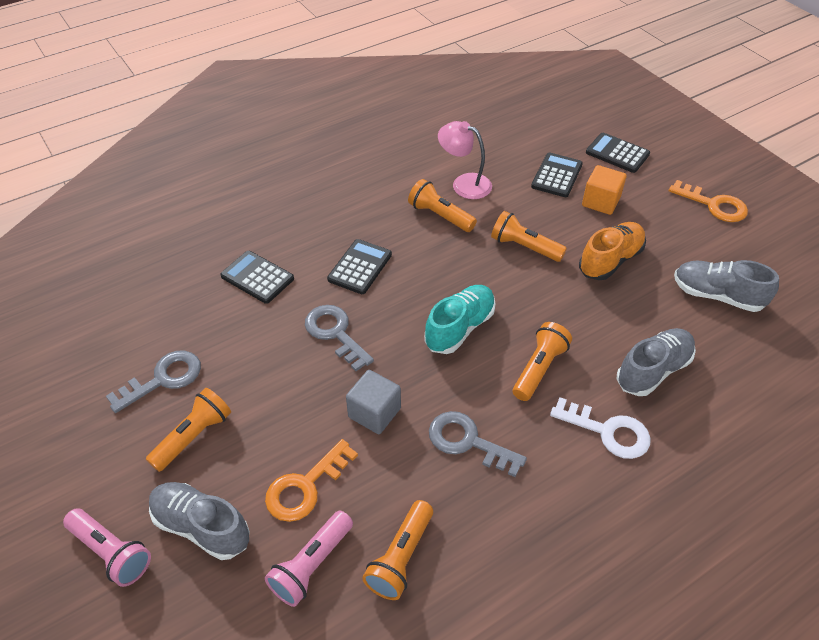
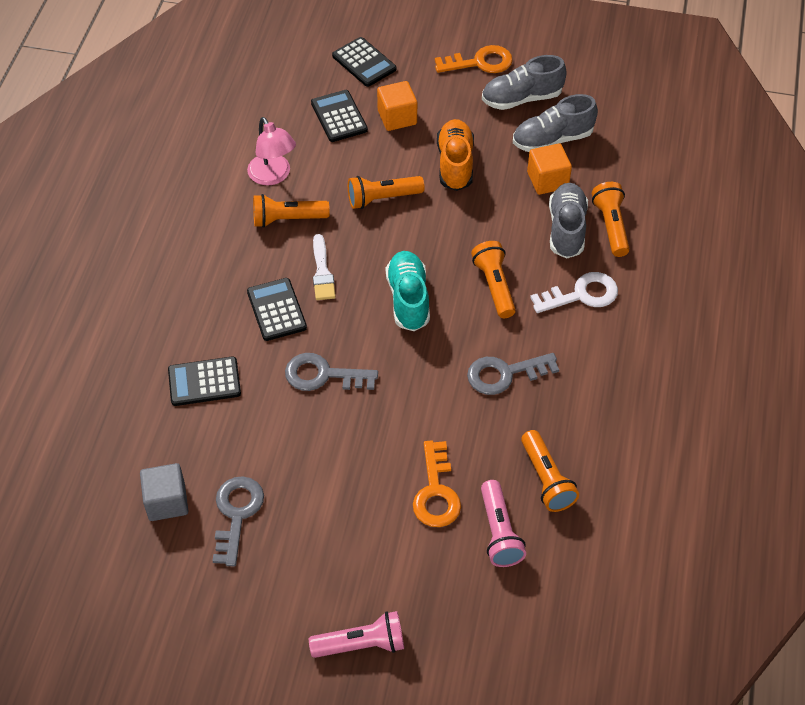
camera: 45 degrees left, 5 degrees up
orange flashlight [146,388,231,472] -> orange flashlight moved to [592,182,630,257]
grey shoe [149,482,250,560] -> grey shoe moved to [482,55,567,110]
grey cube [346,370,401,434] -> grey cube moved to [140,463,188,521]
pink lamp [438,121,492,199] -> pink lamp turned 105 degrees counterclockwise [247,117,296,185]
black calculator [586,133,650,173] -> black calculator turned 120 degrees counterclockwise [332,37,396,87]
none -> white brush [313,234,336,300]
none -> orange cube [527,143,572,195]

